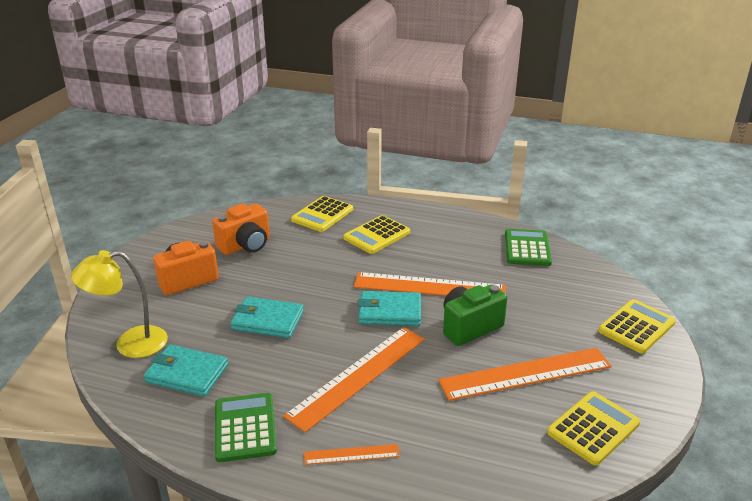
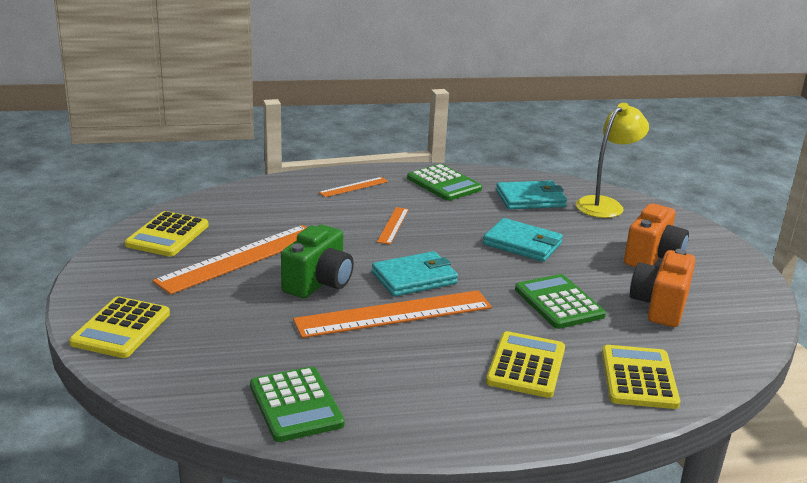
camera: 150 degrees right, 5 degrees down
turquoise wallet [230,297,304,338] -> turquoise wallet turned 45 degrees clockwise [483,218,563,262]
orange ruler [283,327,425,432] -> orange ruler [377,207,409,244], size x0.48
none -> green calculator [515,274,606,329]

